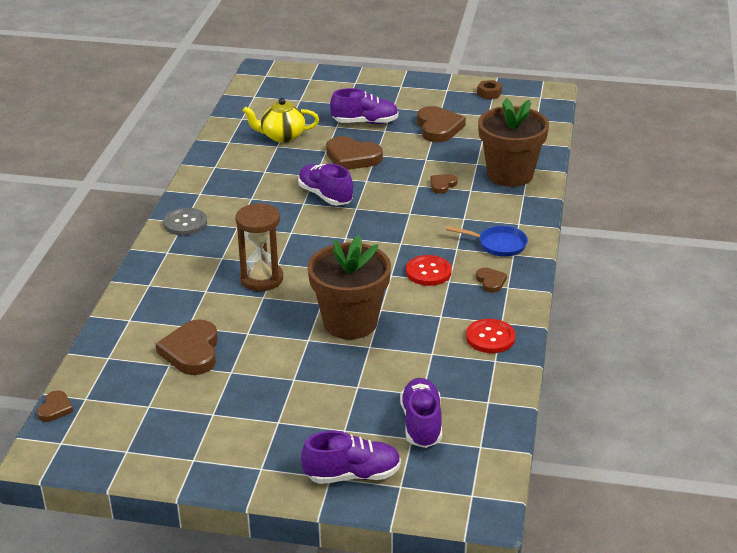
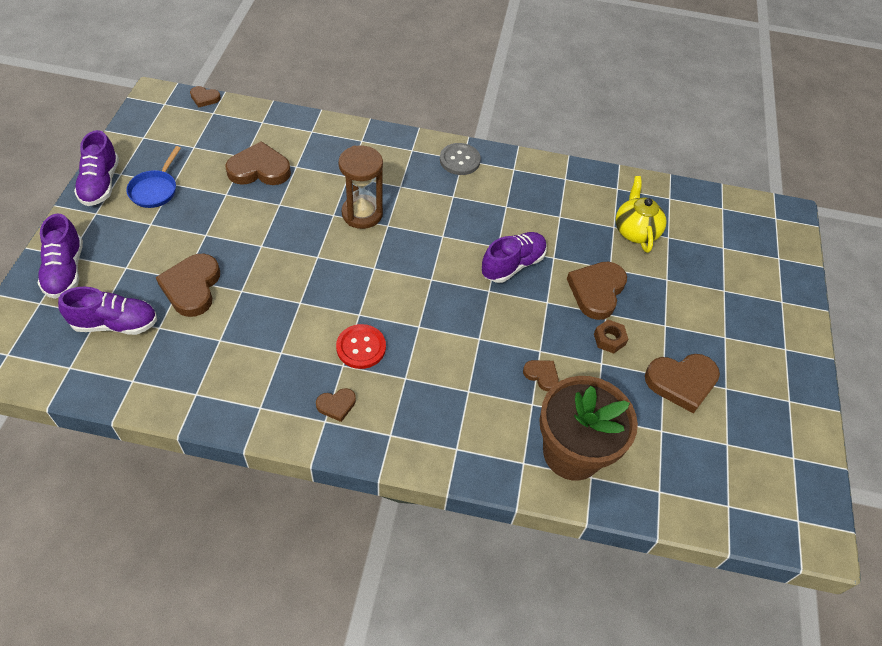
camera: 85 degrees right, 20 degrees up
brown flower pot [307,235,391,339] -> none
purple shoe [330,88,399,124] -> purple shoe moved to [74,130,119,206]
blue pan [446,226,528,257] -> blue pan moved to [126,146,181,208]
red button [466,319,515,353] -> none
brown nut [477,80,502,99] -> brown nut moved to [594,320,628,354]
none -> brown heart [156,254,220,317]

